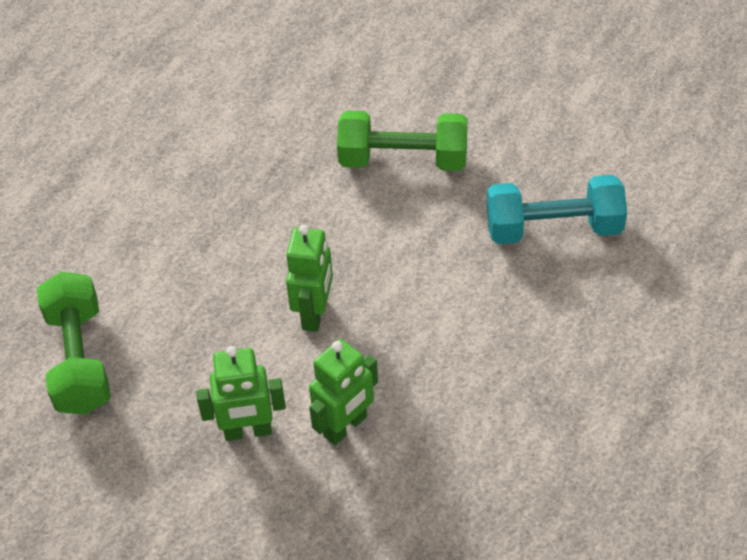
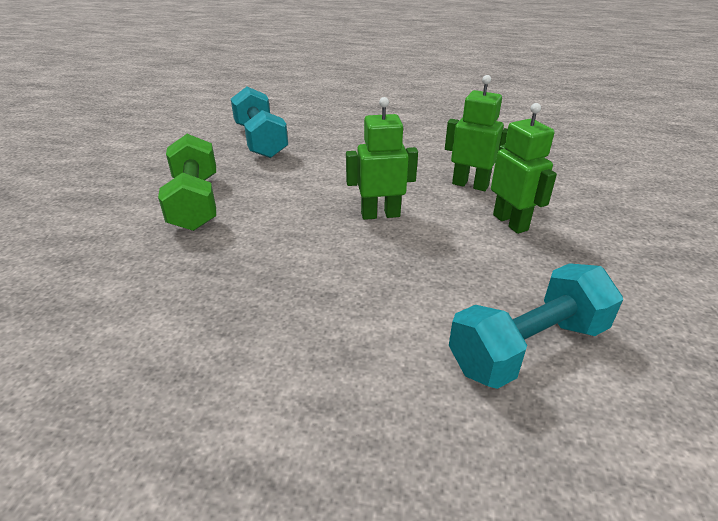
camera: 110 degrees left, 15 degrees down
green dumbbell [37,272,111,415] -> turquoise dumbbell [449,263,623,389]

